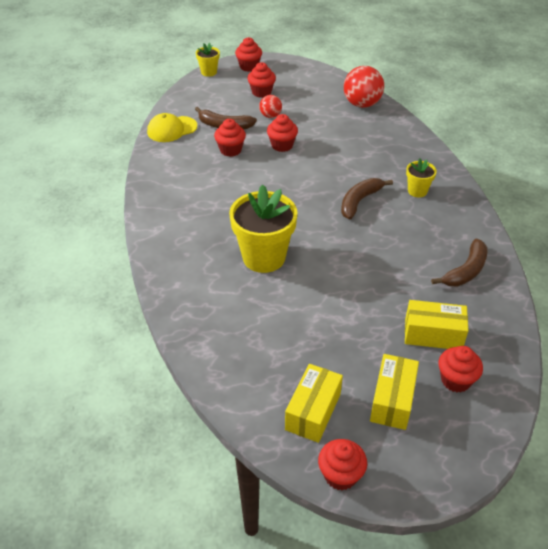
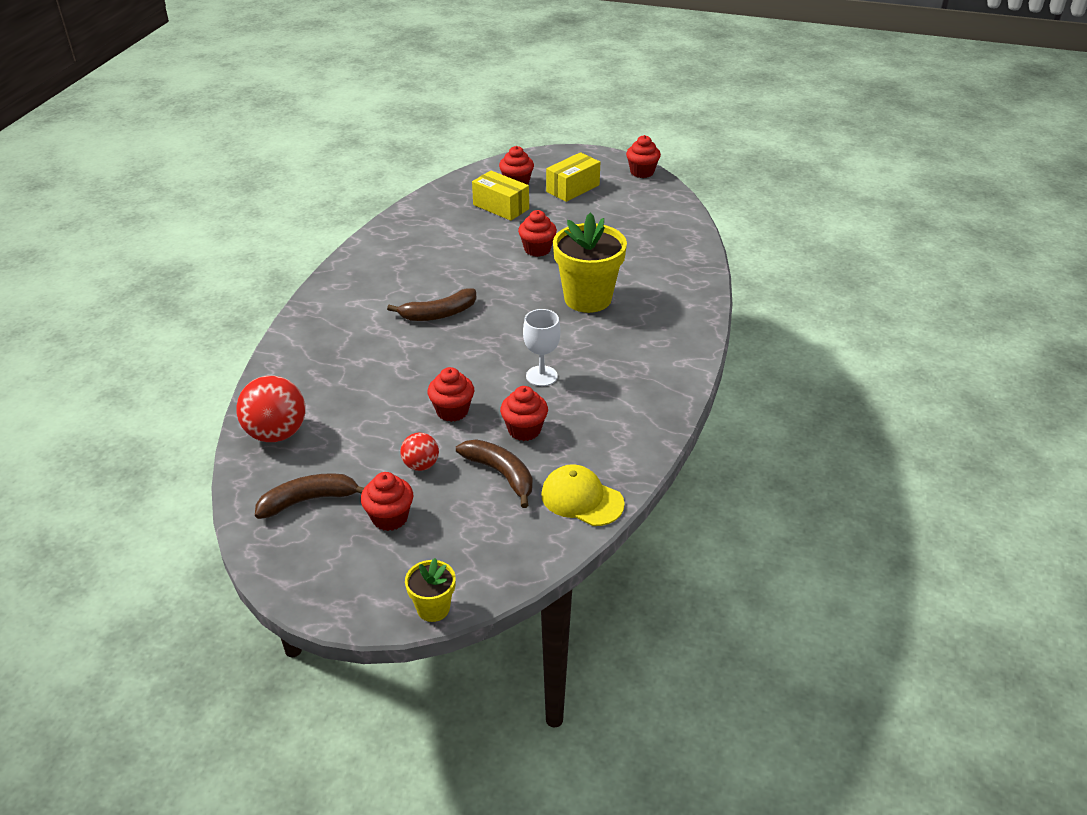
camera: 150 degrees left, 5 degrees down
yellow cap [147,113,197,142] -> yellow cap turned 150 degrees counterclockwise [541,464,625,526]
red cupcake [235,37,262,72] -> red cupcake moved to [518,210,557,257]
yellow box [285,364,343,443] -> none
yellow flower pot [406,158,437,197] -> none
brown banana [431,238,487,286] -> brown banana moved to [255,473,364,519]
none -> white goblet [523,309,561,386]

